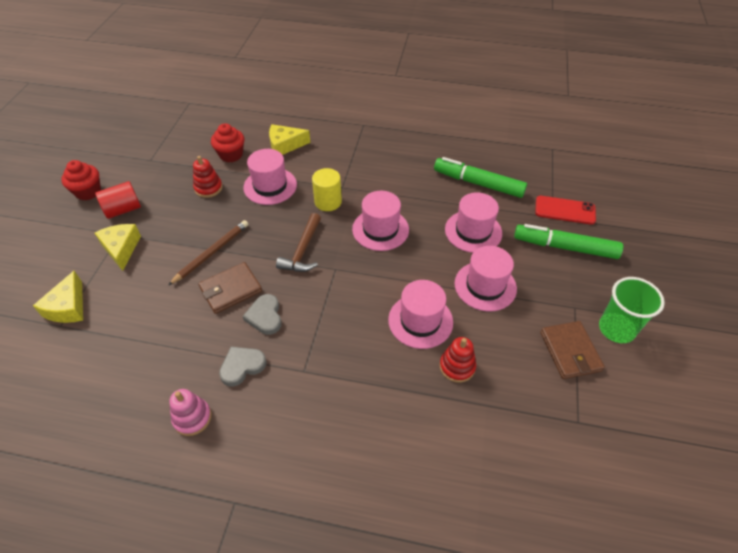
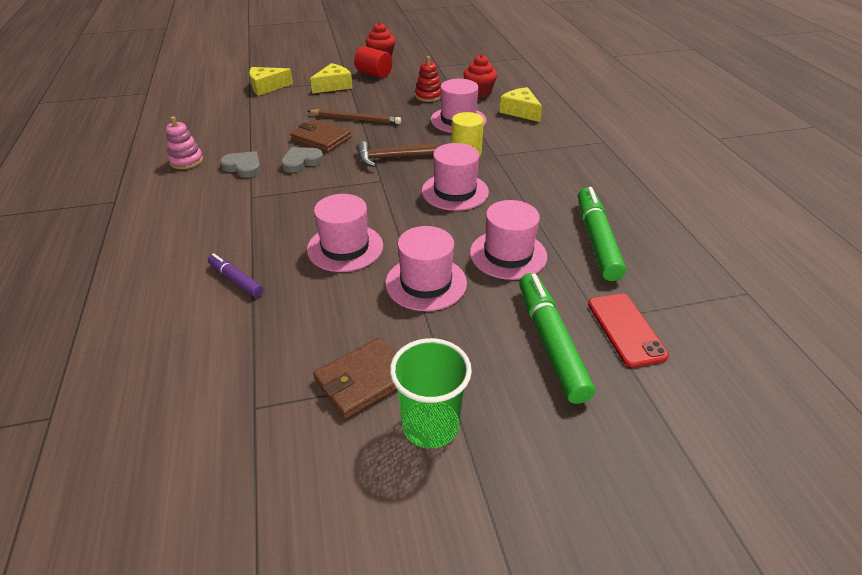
camera: 65 degrees right, 10 degrees down
red stacking toy [440,337,476,383] -> none
none -> purple marker [208,253,263,297]

